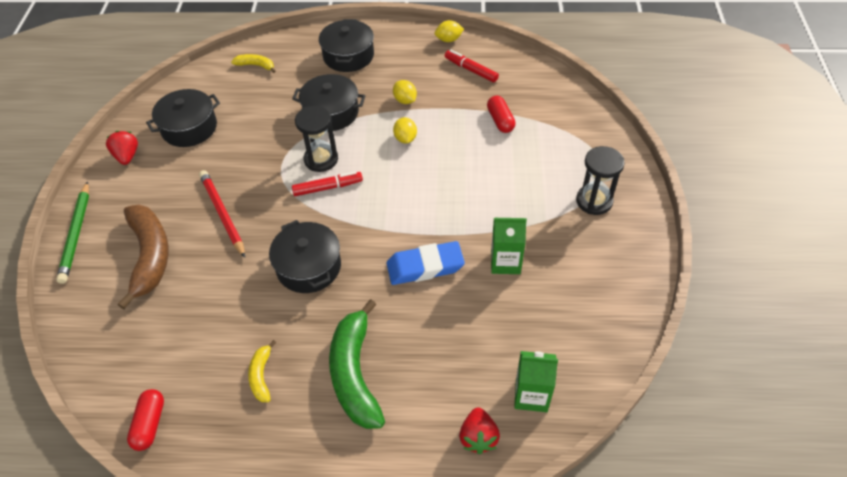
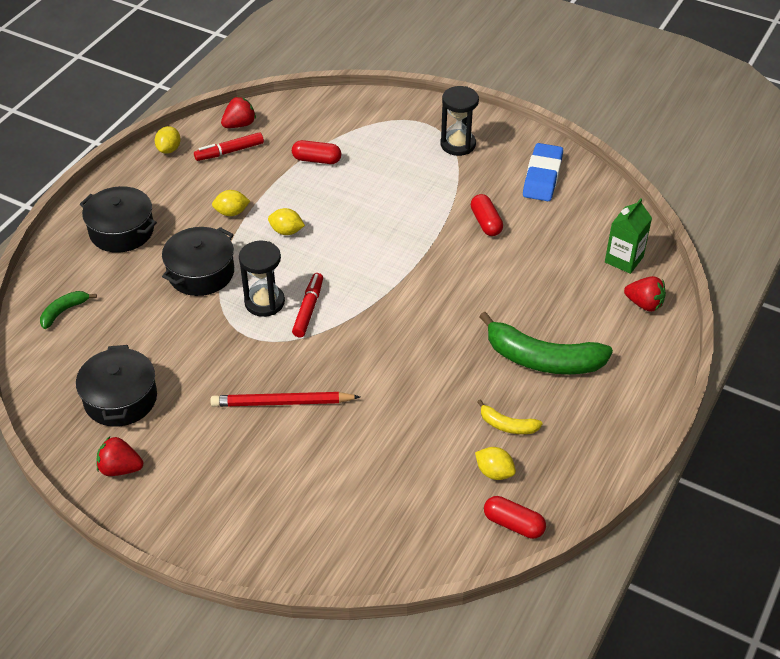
camera: 65 degrees left, 5 degrees down
green pencil [56,181,89,284] -> none
brown banana [118,205,168,309] -> none
yellow banana [231,54,276,73] -> green banana [40,291,97,329]
black pot [269,220,341,293] -> none
blue eraser [386,241,465,285] -> blue eraser moved to [523,143,563,201]
green carton [491,218,527,274] -> red capsule [471,194,503,236]
none -> red strawberry [221,97,256,128]
none -> yellow lemon [475,447,516,480]

